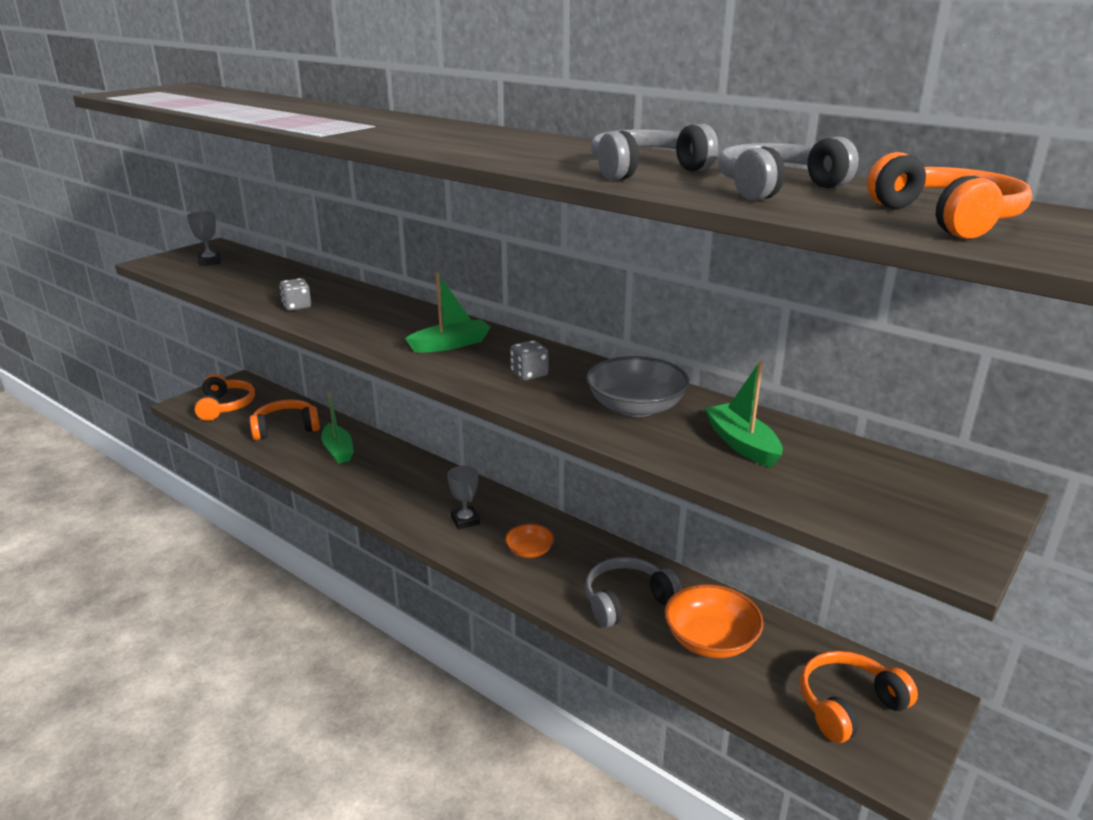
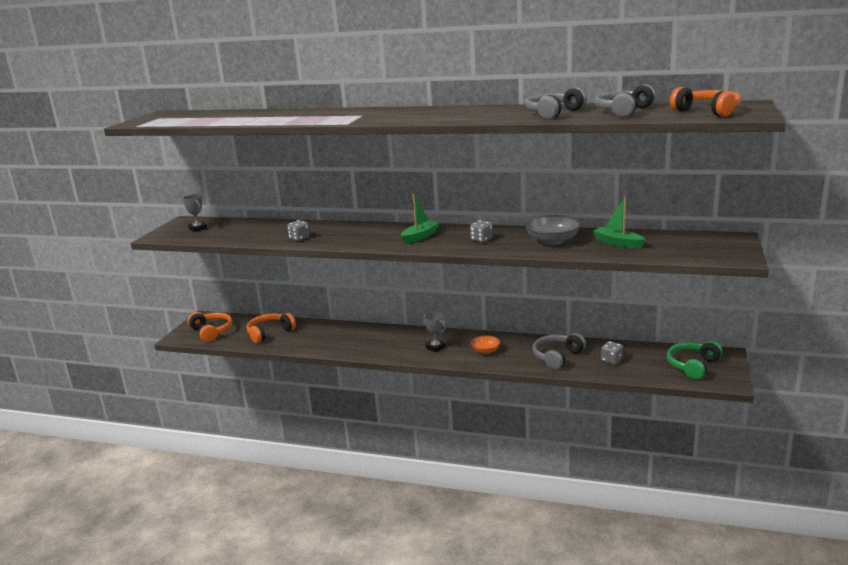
camera: 20 degrees left, 5 degrees down
green boat [321,393,354,464] -> none
orange bowl [665,584,764,658] -> grey dice [601,341,623,365]
orange headphones [800,651,918,743] -> green headphones [667,341,723,380]

